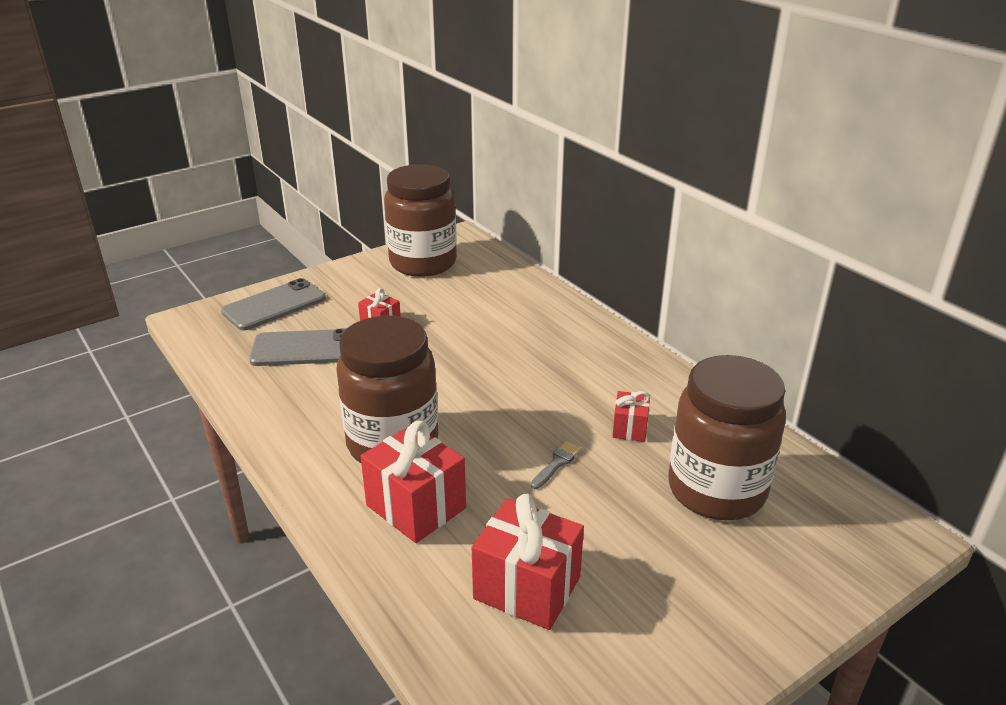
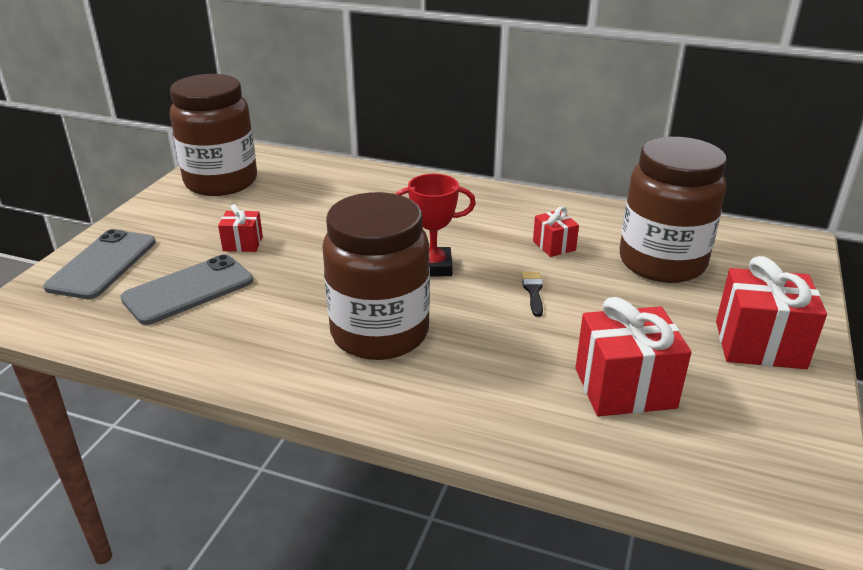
camera: 35 degrees left, 0 degrees up
red gift [360,421,466,543] -> red gift moved to [716,256,827,369]
grey brush [531,441,582,489] -> black brush [522,272,543,317]
none -> red trophy [396,174,476,277]

